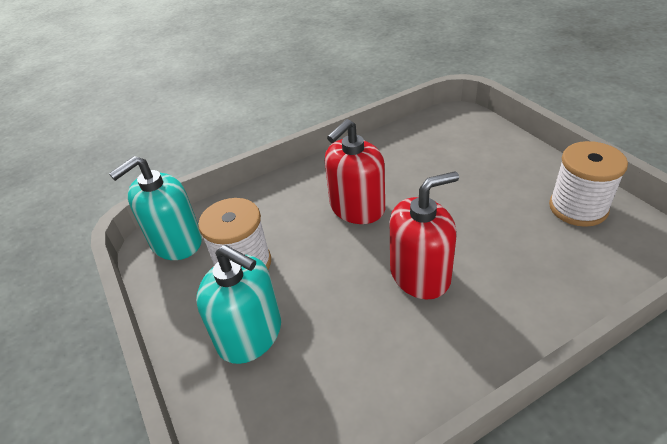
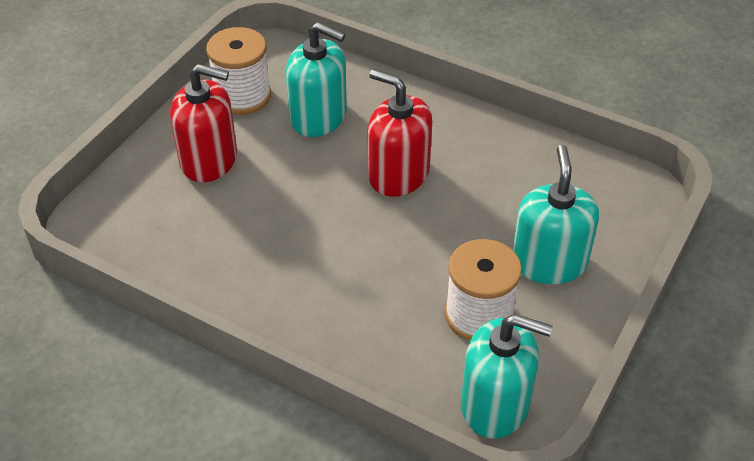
camera: 125 degrees left, 5 degrees up
red soap dispenser [325,119,385,224] -> red soap dispenser moved to [170,64,237,182]
none -> turquoise soap dispenser [286,22,347,137]

